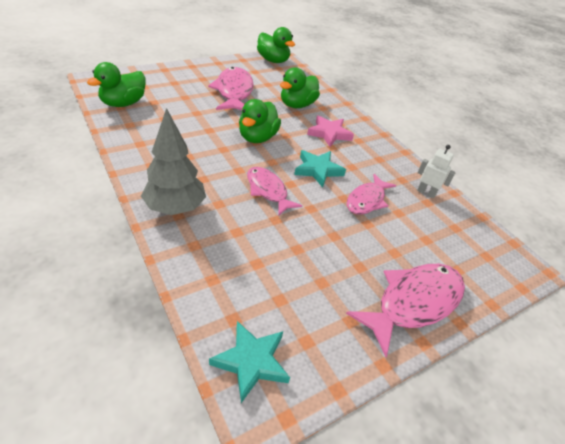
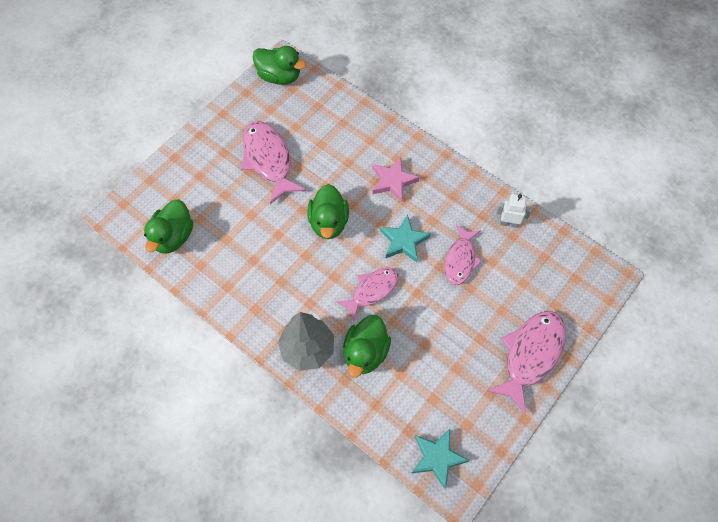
camera: 15 degrees left, 20 degrees up
pink fish [247,167,302,216] -> pink fish turned 105 degrees clockwise [337,267,399,321]
green duck [280,67,320,108] -> green duck moved to [343,315,391,378]

